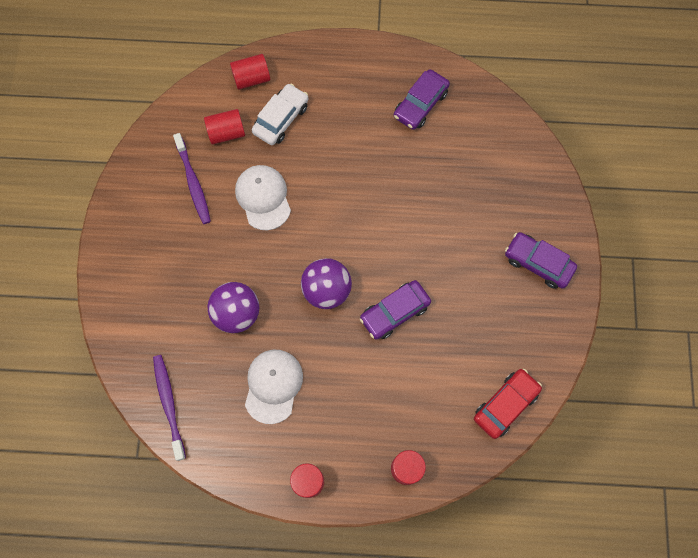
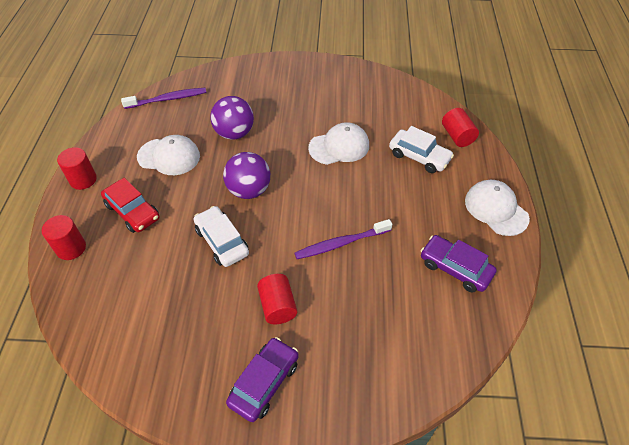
camera: 90 degrees right, 20 degrees down
purple toothbrush [173,133,211,224] -> purple toothbrush moved to [294,219,392,259]
red cylinder [204,109,245,144] -> red cylinder moved to [257,274,297,324]
purple car [360,280,431,340] -> white car [194,206,249,267]
red car [474,369,542,439] -> red car moved to [101,178,159,233]
none -> white cap [465,180,530,236]

